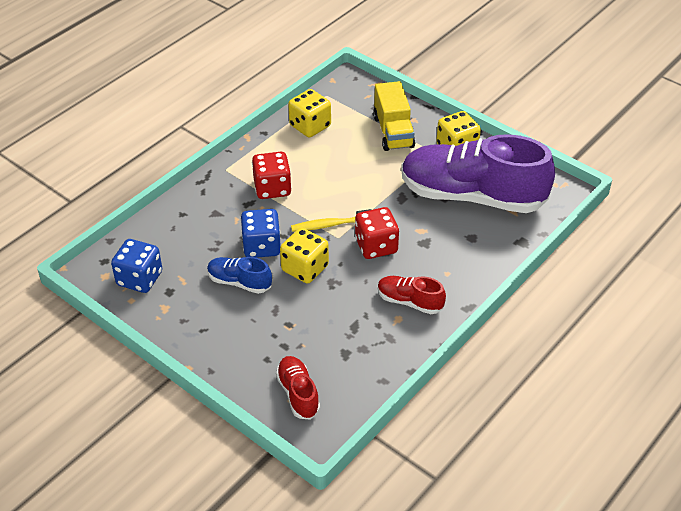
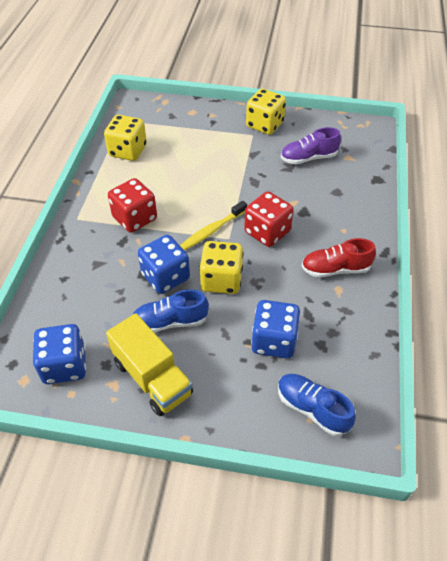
camera: 30 degrees left, 5 degrees up
red shoe [276,356,320,420] -> blue shoe [278,374,356,436]
yellow truck [373,81,415,151] -> yellow truck moved to [106,313,193,416]
purple shoe [401,134,555,213] -> purple shoe [281,127,341,164], size x0.43
none -> blue dice [251,300,300,359]

